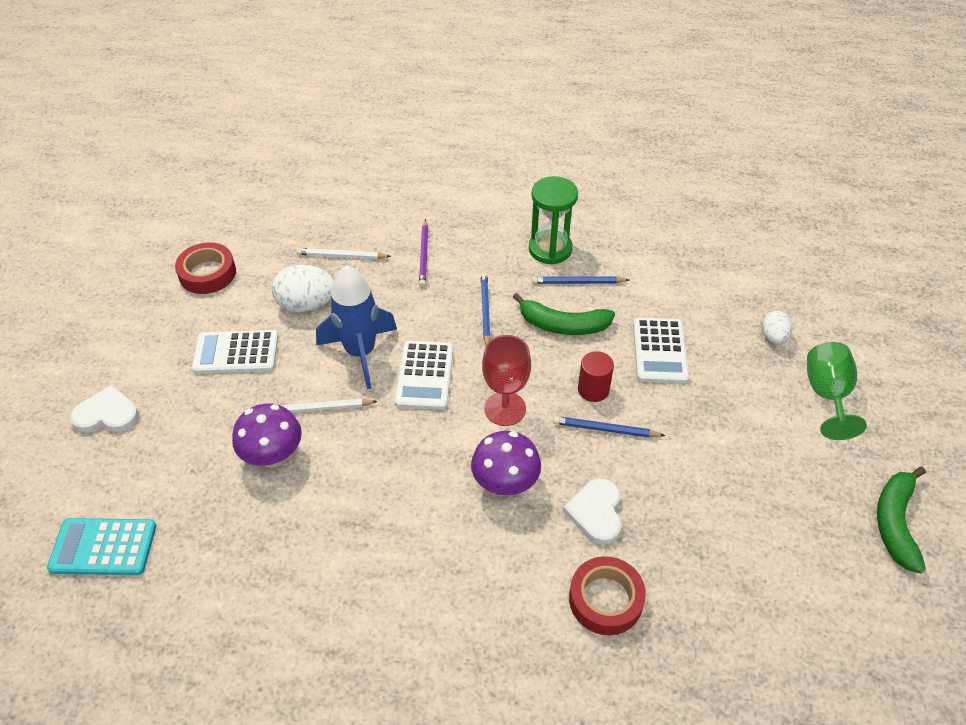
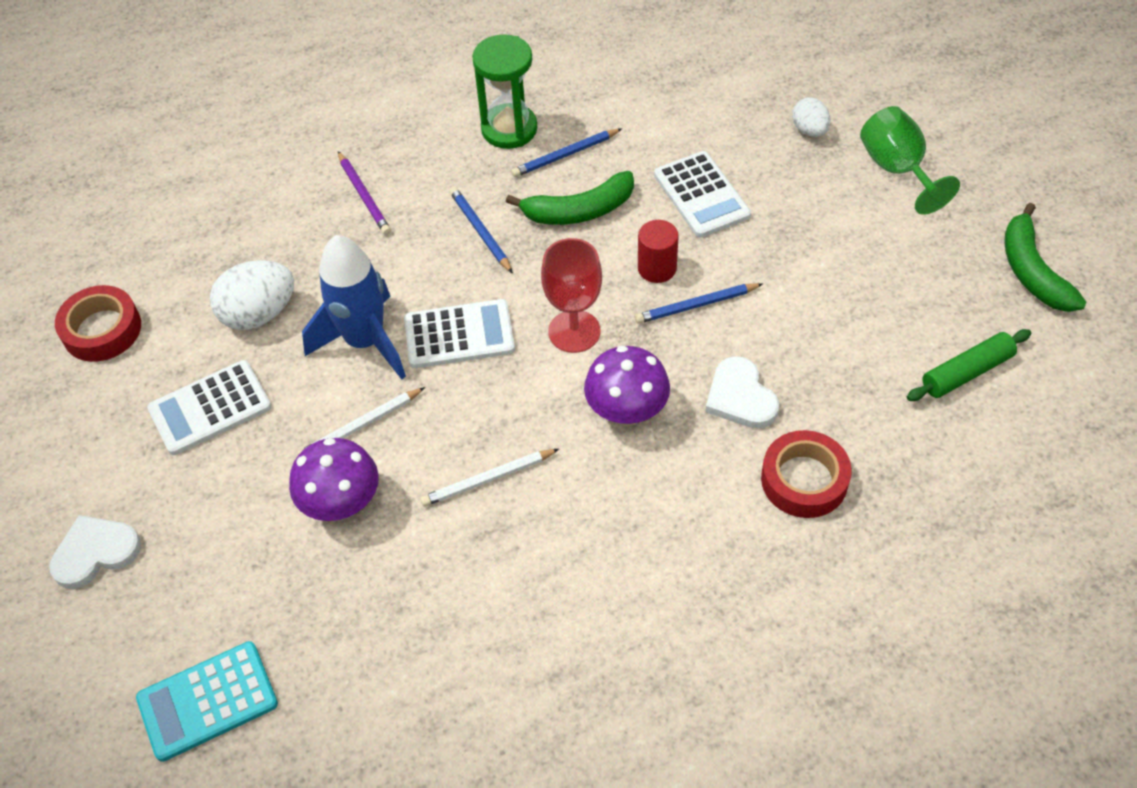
camera: 25 degrees left, 5 degrees up
white pencil [296,248,391,259] -> white pencil moved to [420,449,559,506]
white calculator [395,341,454,410] -> white calculator turned 75 degrees counterclockwise [404,299,515,368]
none -> green rolling pin [907,329,1031,401]

